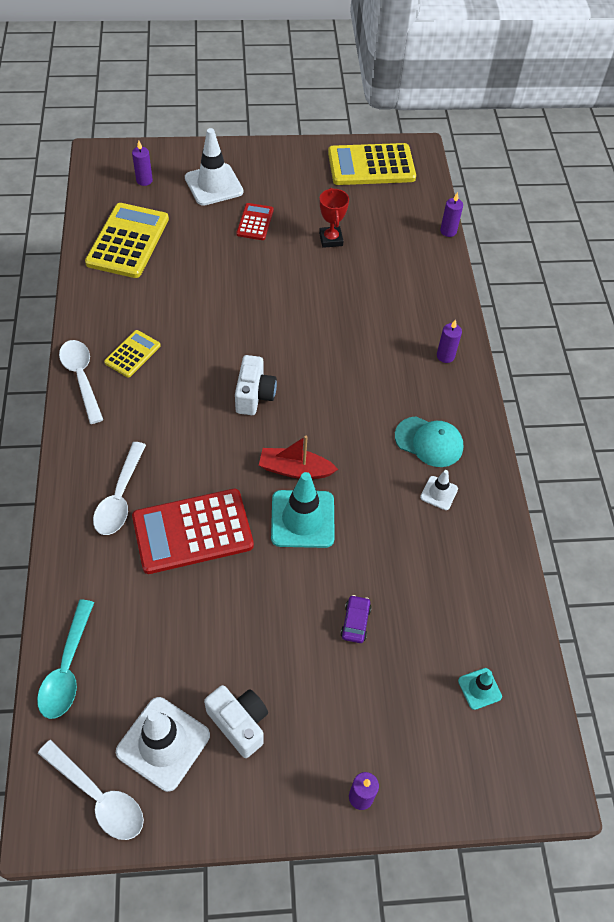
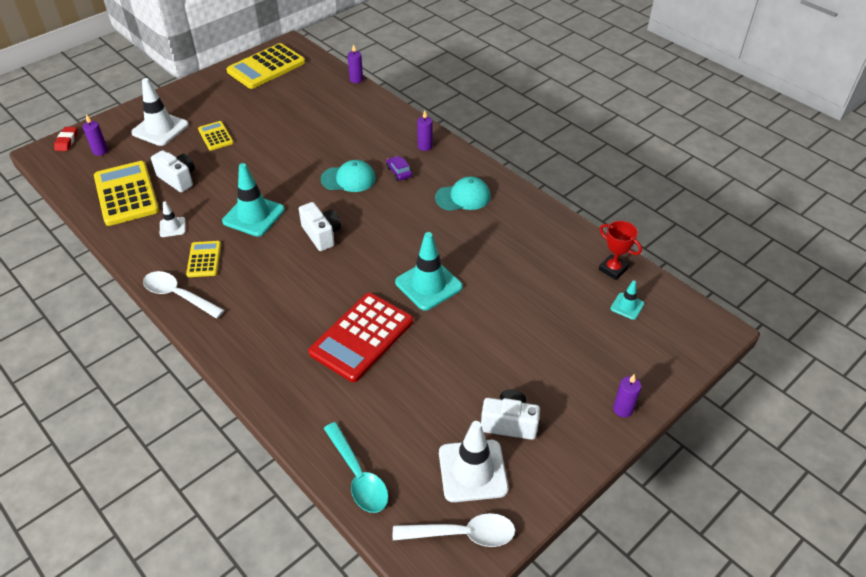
camera: 35 degrees left, 10 degrees down
white spoon [93,442,146,535] -> none
red calculator [236,203,274,240] -> yellow calculator [198,121,234,151]
red boat [259,436,338,479] -> none
red trophy [319,188,349,248] -> red trophy moved to [599,221,642,280]
purple car [340,595,371,643] -> purple car moved to [386,156,412,181]
white traffic cone [420,470,458,510] -> white traffic cone moved to [160,201,186,237]
none -> red eraser [54,127,77,151]
none -> white camera [151,150,195,192]
none -> turquoise traffic cone [222,163,285,237]
none -> turquoise cap [321,160,376,192]

